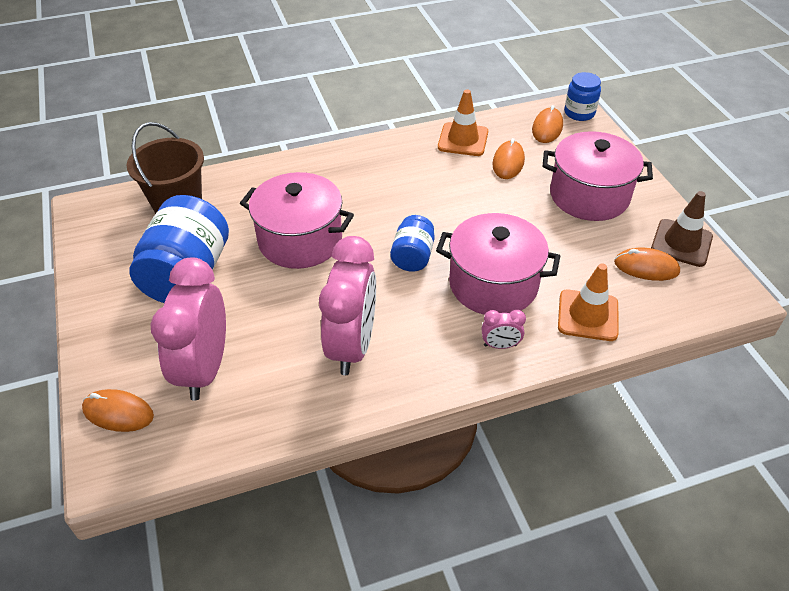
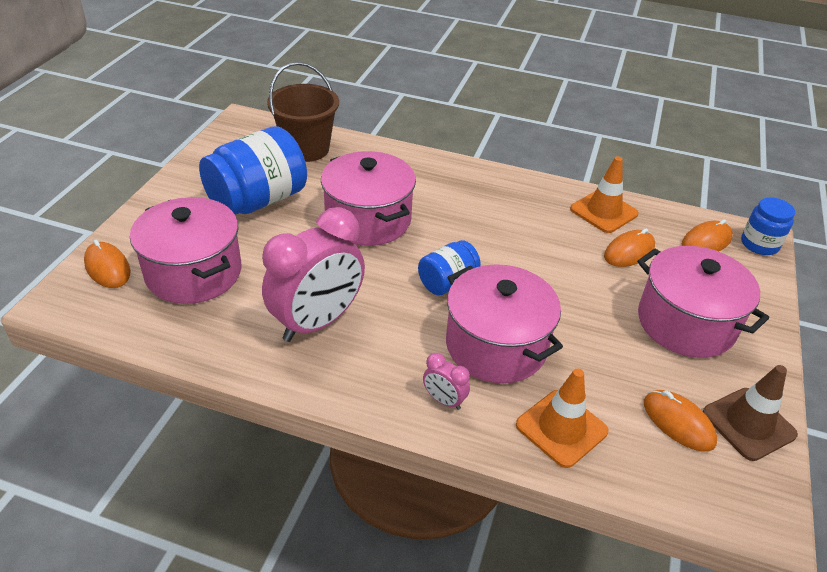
camera: 35 degrees right, 5 degrees down
pink clock [151,258,226,401] -> pink pot [130,197,241,304]

